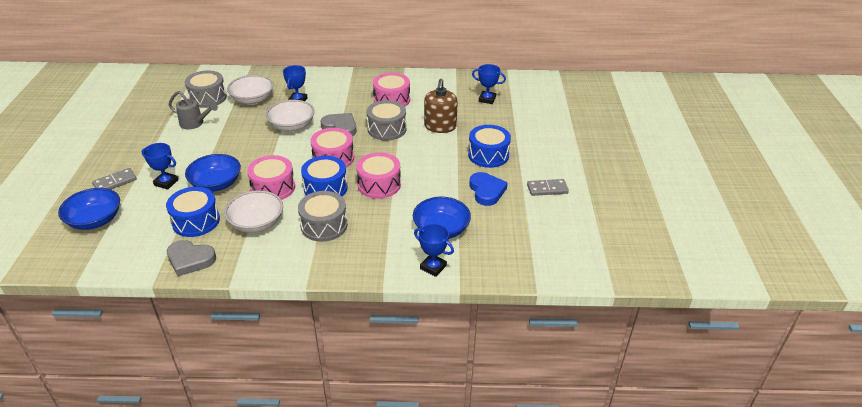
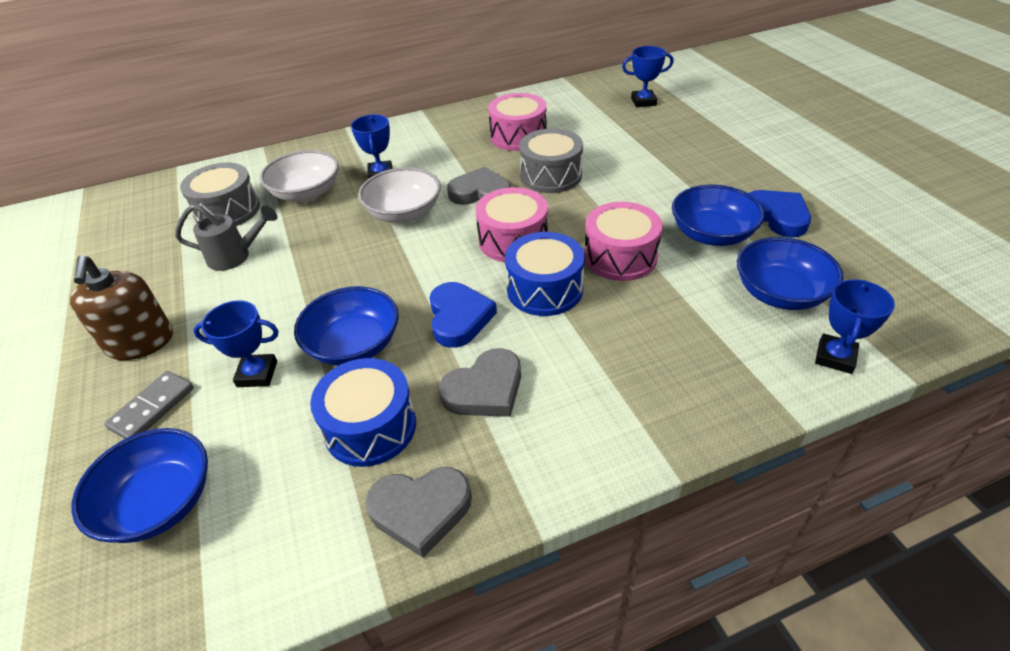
camera: 20 degrees left, 5 degrees up
white bowl [224,190,283,233] -> grey heart [439,348,521,417]
pink drum [247,155,295,200] -> blue heart [430,282,497,348]
grey drum [298,191,347,242] -> none
blue trophy [414,224,454,277] -> blue trophy turned 75 degrees counterclockwise [815,280,895,374]
brown soap dispenser [424,79,458,133] -> brown soap dispenser moved to [70,255,173,360]
blue drum [468,125,511,168] -> none
grey domino [527,179,569,196] -> none
none -> blue bowl [672,185,765,246]

